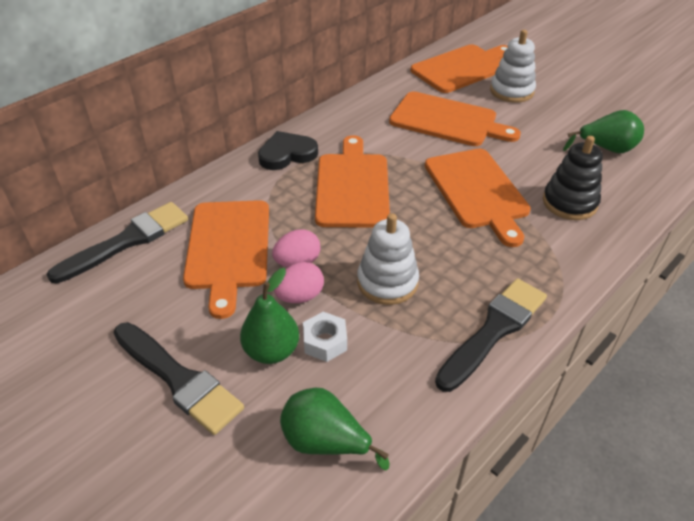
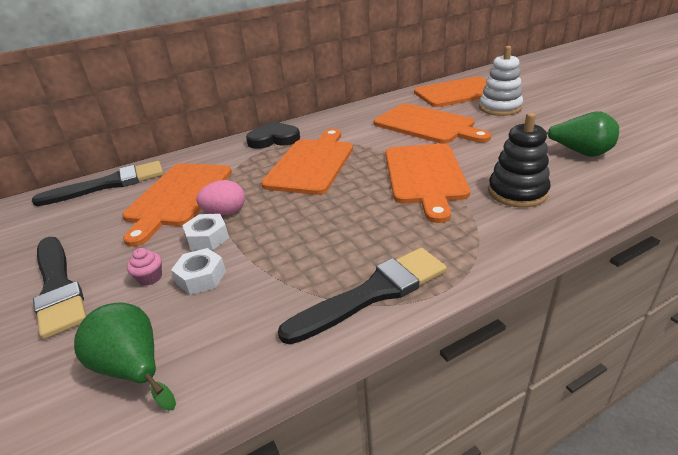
camera: 20 degrees right, 10 degrees down
green pear [240,268,299,364] -> pink cupcake [127,248,162,286]
pink egg [274,262,324,303] -> white nut [182,214,229,250]
white stacking toy [357,213,419,305] -> none

